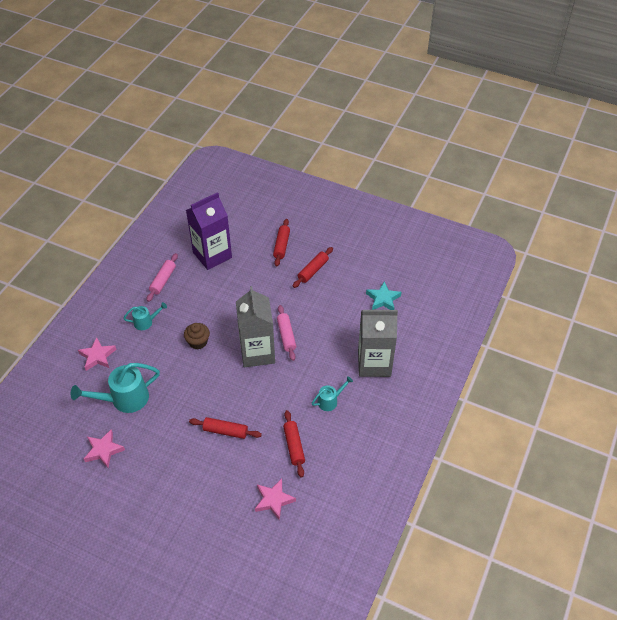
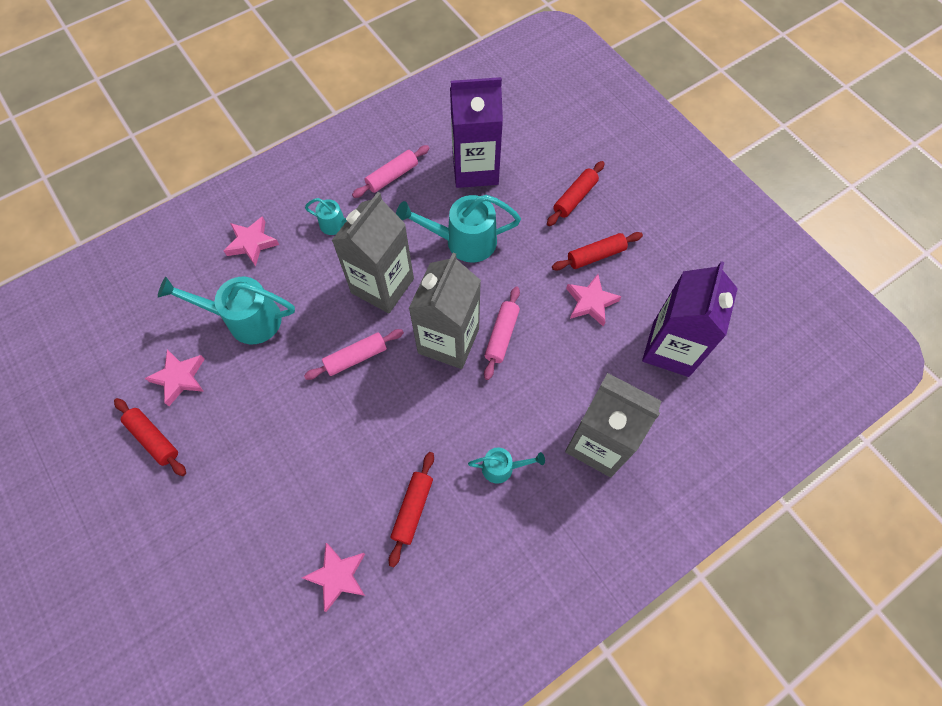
camera: 30 degrees right, 15 degrees up
brown cupcake [184,323,210,349] -> grey carton [331,192,414,313]
red rolling pin [189,417,262,439] -> red rolling pin moved to [114,398,186,476]
turquoise star [366,281,402,310] -> purple carton [642,261,738,377]
none -> pink rolling pin [304,329,404,380]
none -> turquoise watering can [396,195,521,263]
none -> pink star [566,274,622,327]

